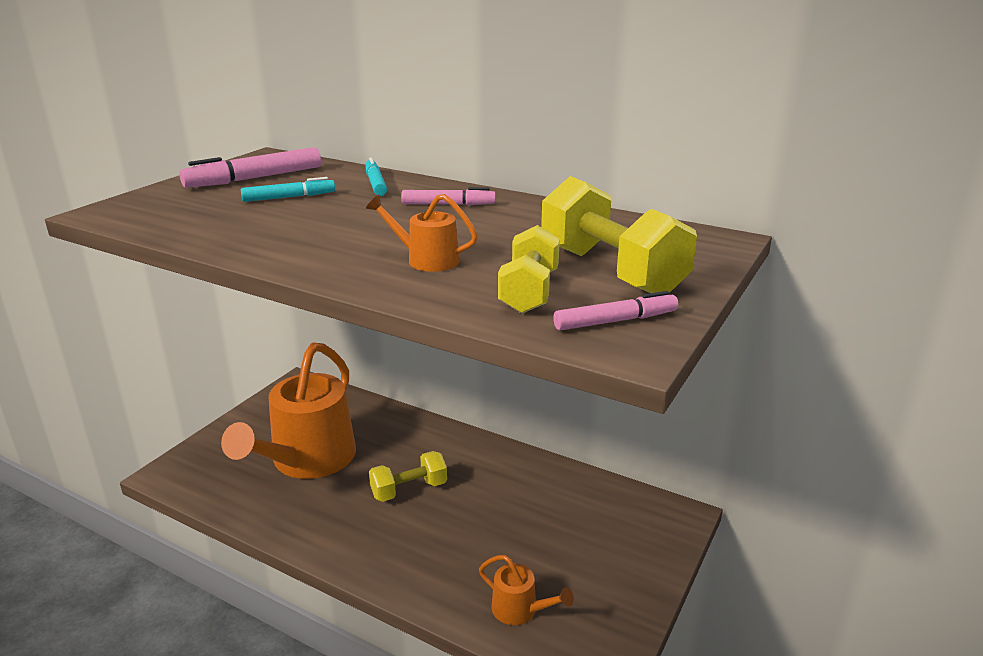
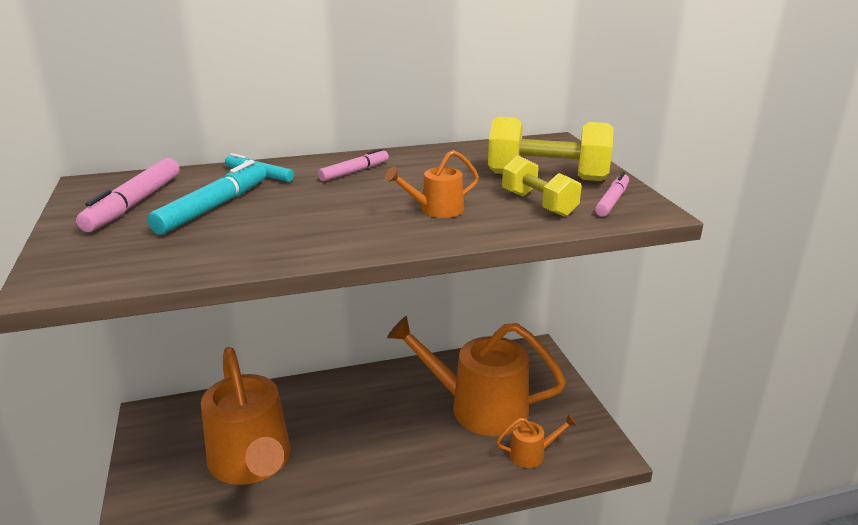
camera: 45 degrees left, 0 degrees up
turquoise marker [241,177,335,202] -> turquoise marker [148,160,266,234], size x1.62
yellow dumbbell [369,451,447,502] -> none
none -> orange watering can [387,316,566,436]

